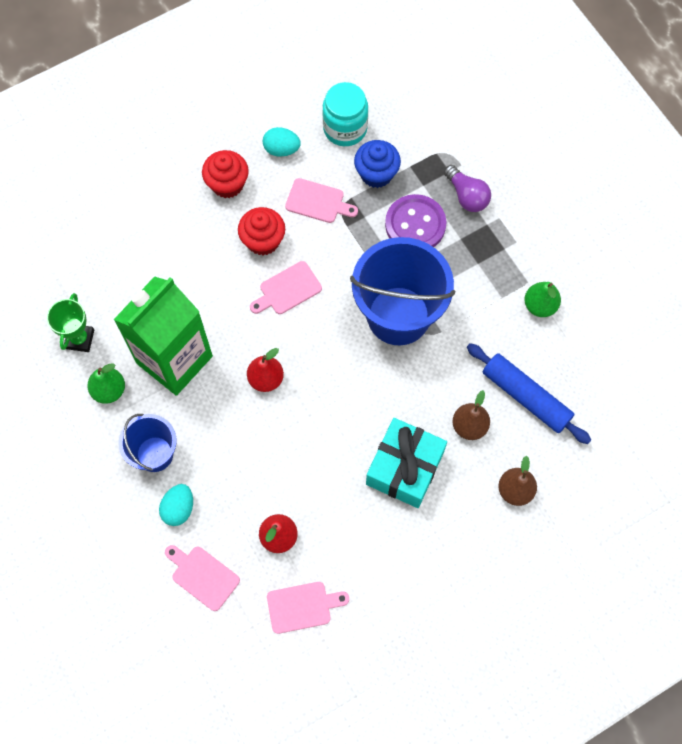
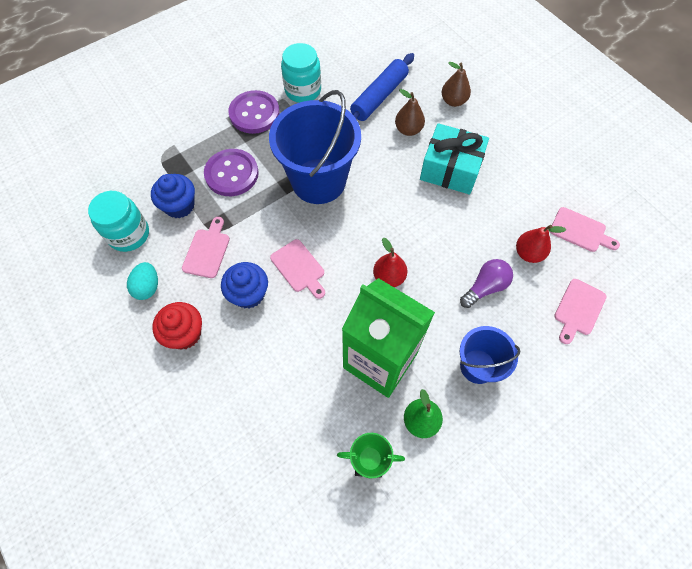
camera: 95 degrees left, 5 degrees down
turquoise egg [159,484,193,526] -> none
red cupcake [238,207,285,255] -> blue cupcake [221,262,268,309]
pink cutting board [267,582,349,634] -> pink cutting board turned 135 degrees clockwise [550,207,620,252]
purple light bulb [444,165,491,212] -> purple light bulb moved to [460,259,513,308]
green pear [524,282,561,317] -> turquoise jar [281,43,321,103]
none -> purple button [228,90,280,134]

